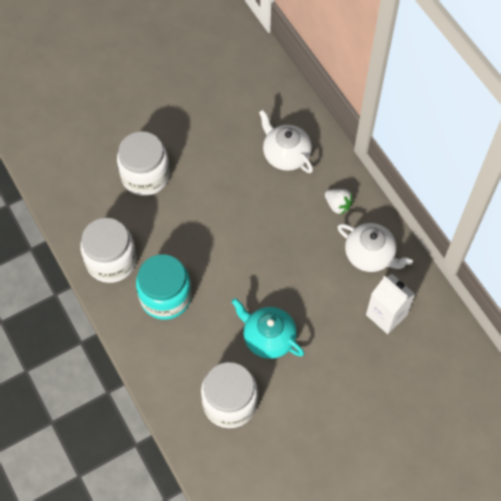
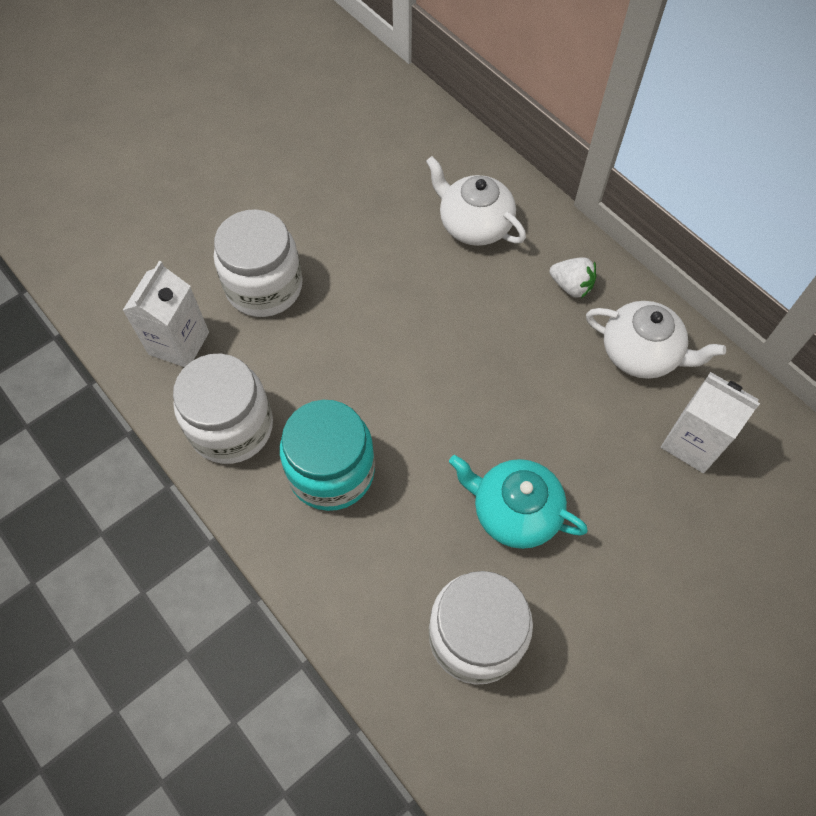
camera: 10 degrees left, 0 degrees up
none -> white carton [122,261,209,367]

